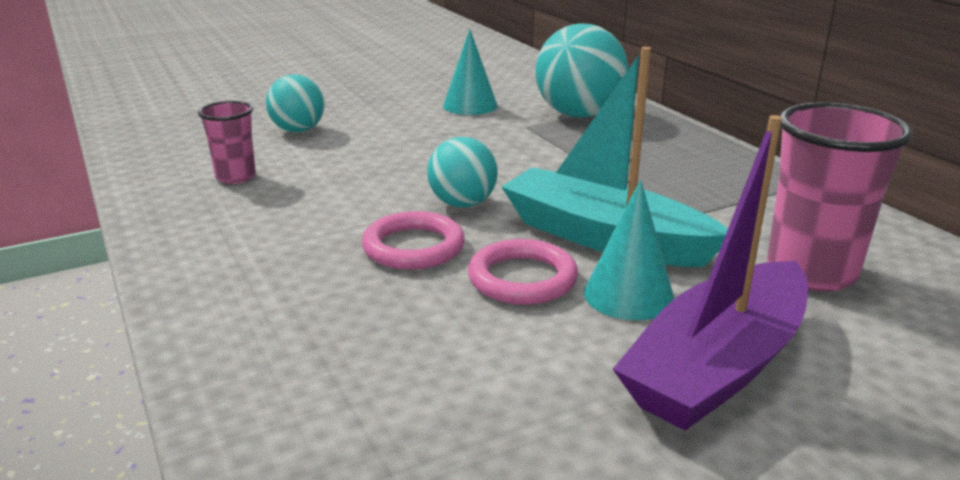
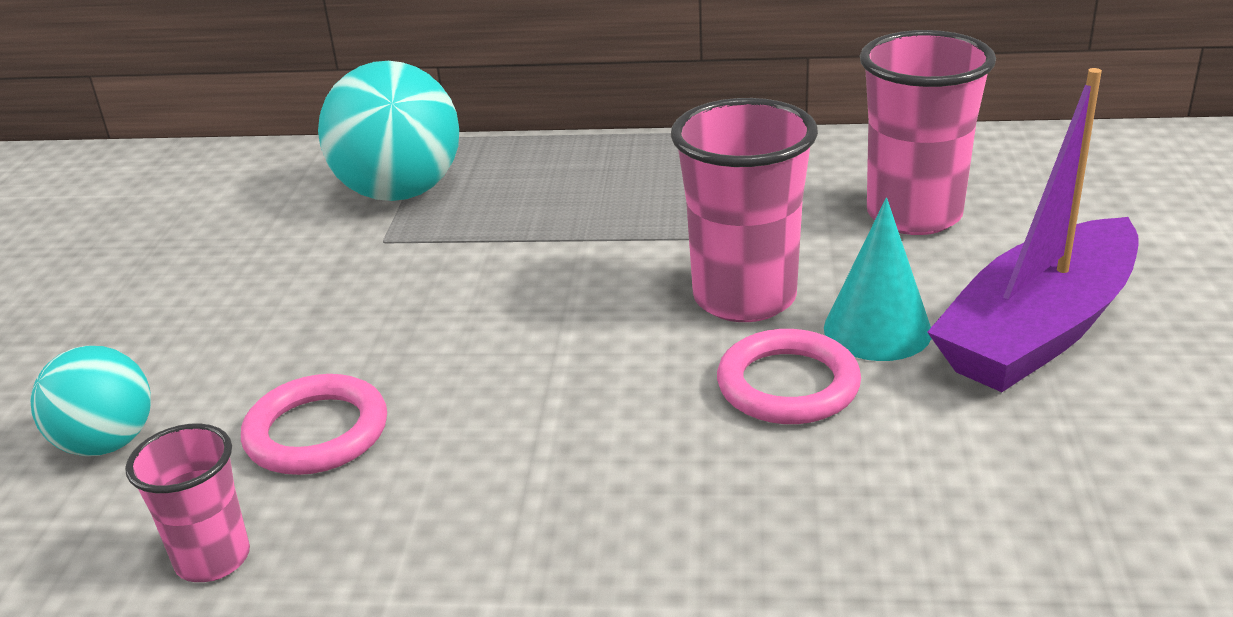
camera: 55 degrees left, 5 degrees up
pink ring [362,211,465,270] -> pink ring moved to [241,374,387,475]
turquoise ball [427,137,498,208] -> none
turquoise cone [443,29,498,115] -> none
turquoise boat [501,47,728,267] -> pink cup [671,98,818,322]
purple boat [613,115,808,431] -> purple boat turned 60 degrees clockwise [927,68,1139,392]

